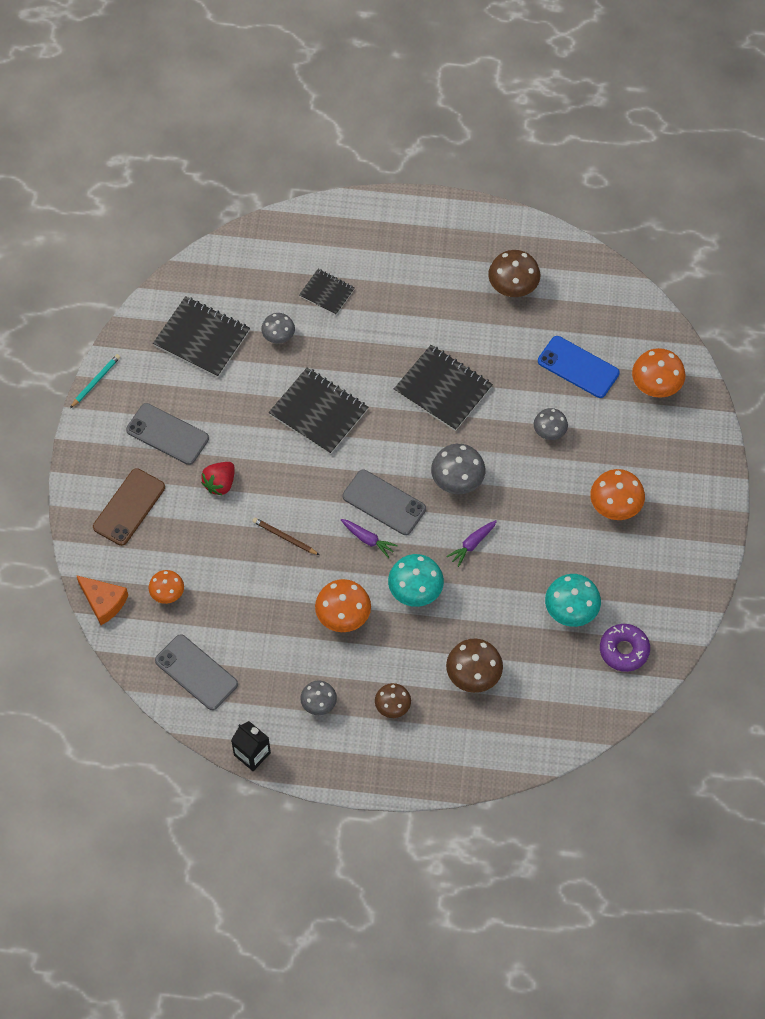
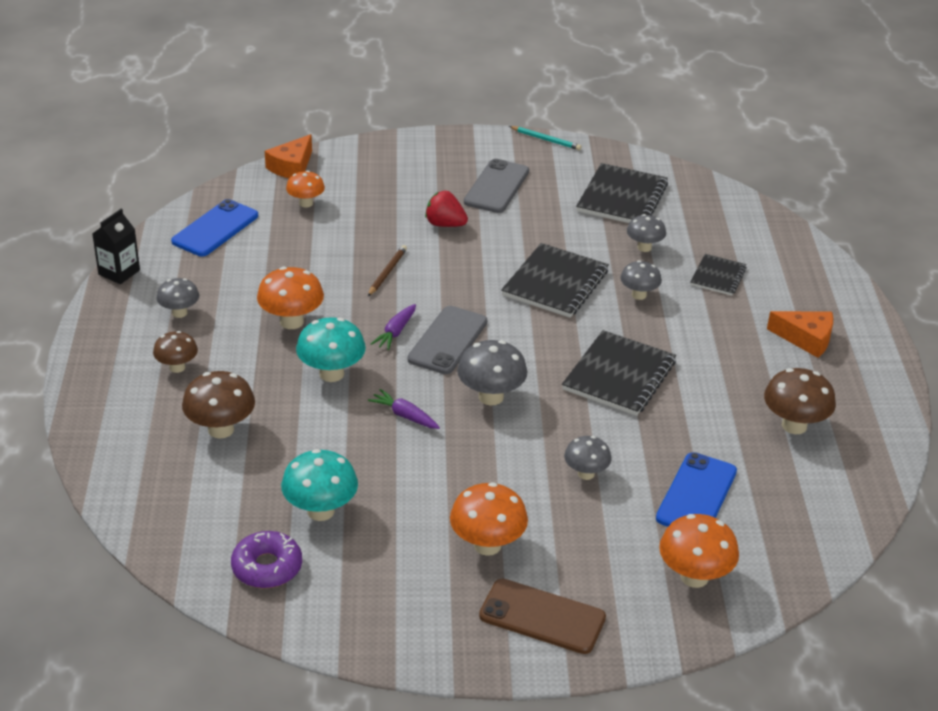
camera: 80 degrees right, 25 degrees down
brown phone [93,468,165,546] -> brown phone moved to [479,579,606,654]
grey phone [155,634,238,710] -> blue phone [171,199,258,256]
none -> grey mushroom [620,260,662,300]
none -> orange cheese [767,311,833,358]

